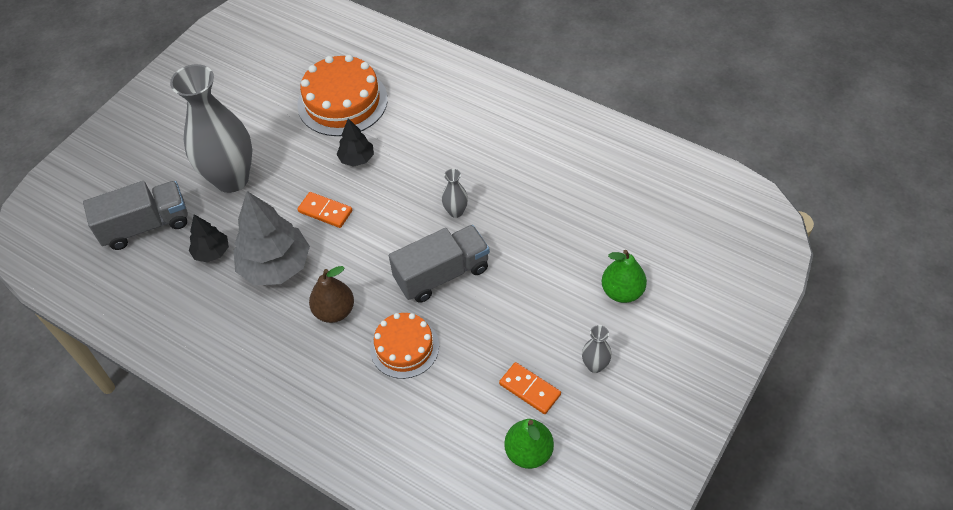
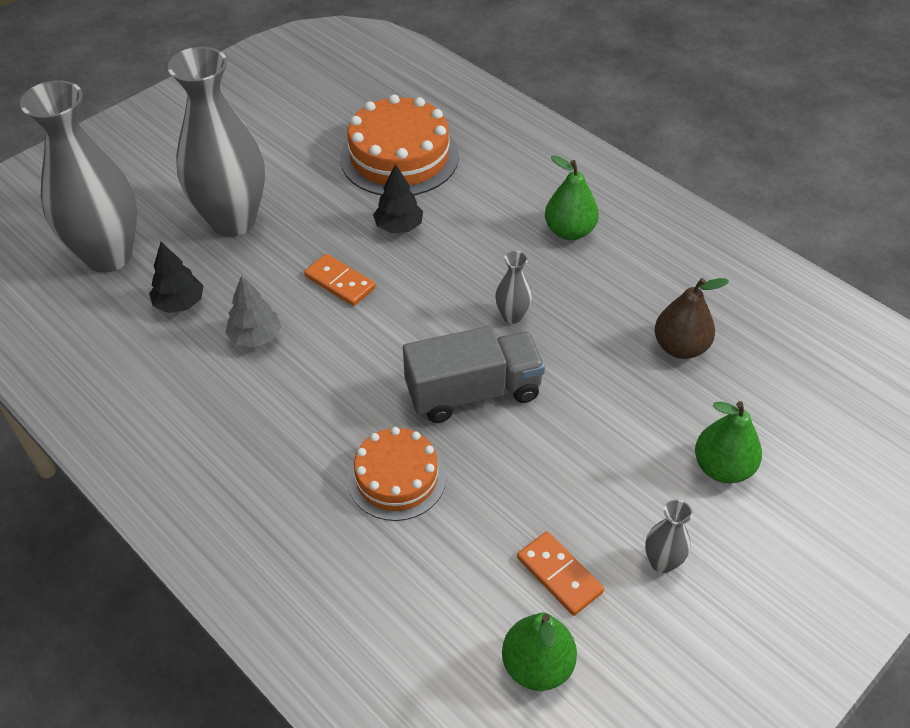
camera: 10 degrees right, 5 degrees down
grey truck [83,181,188,250] -> grey vase [20,80,137,273]
grey tree [233,191,310,285] -> grey tree [225,275,281,348], size x0.53
brown pear [309,266,354,323] -> brown pear moved to [655,278,729,359]
none -> green pear [545,155,599,240]

